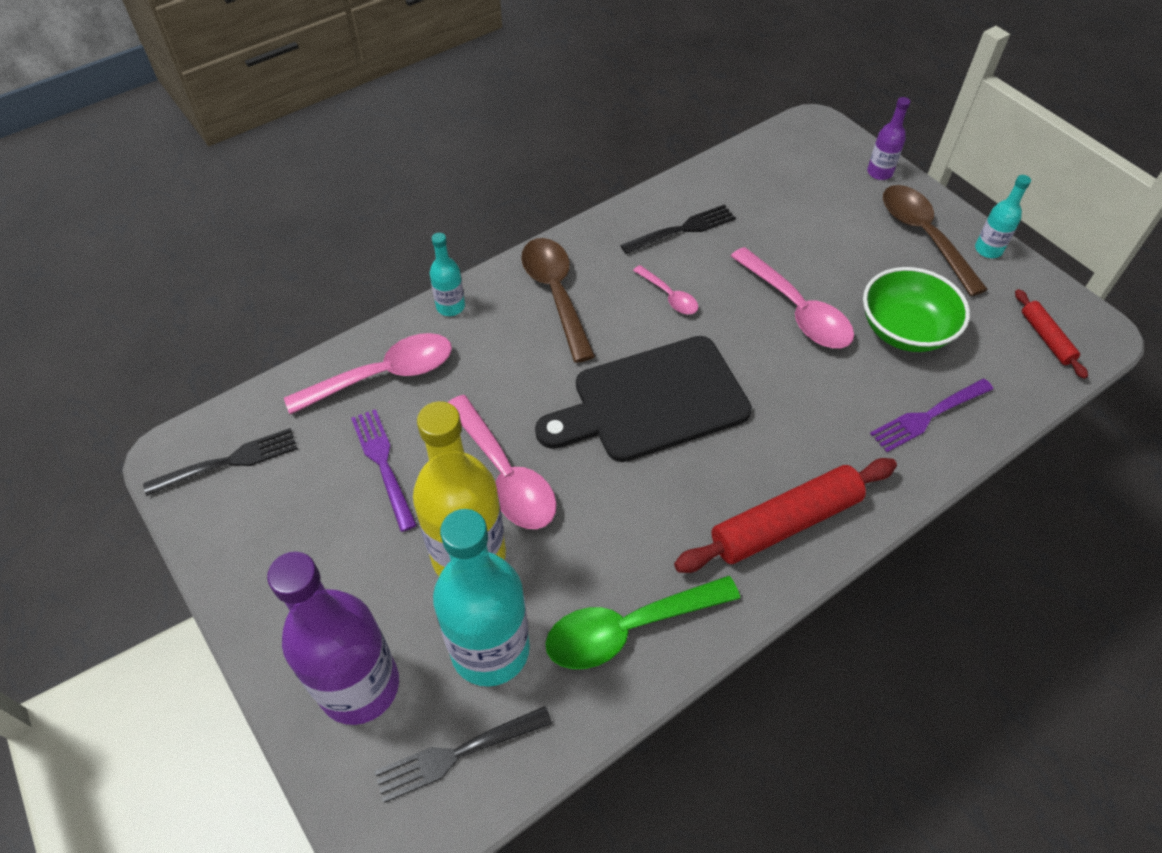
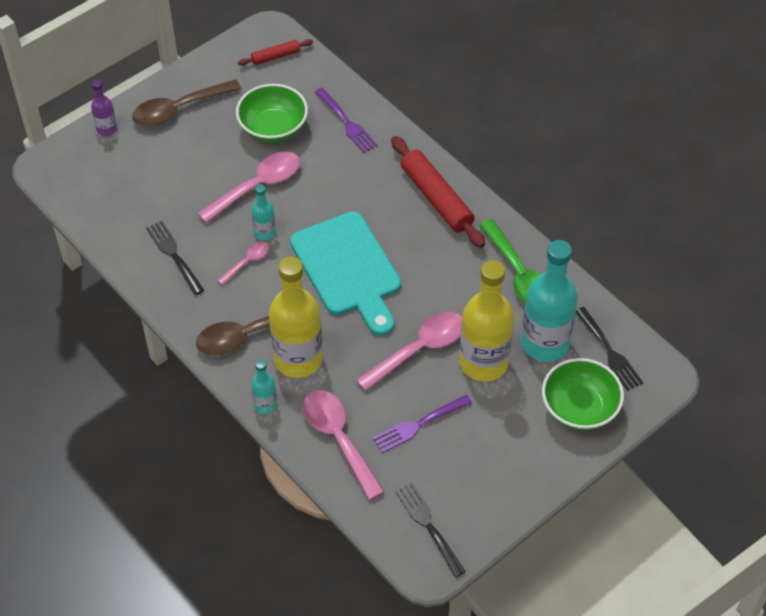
camera: 95 degrees left, 0 degrees up
purple bottle [267,551,399,725] -> green bowl [542,358,624,431]
black cutting board [535,336,752,462] -> turquoise cutting board [290,211,401,336]
turquoise bottle [975,175,1031,258] -> turquoise bottle moved to [251,184,276,241]
none -> yellow bottle [269,256,323,378]

